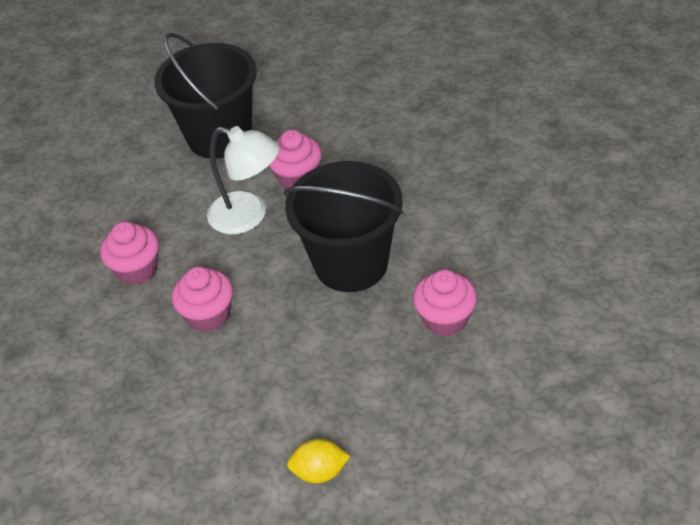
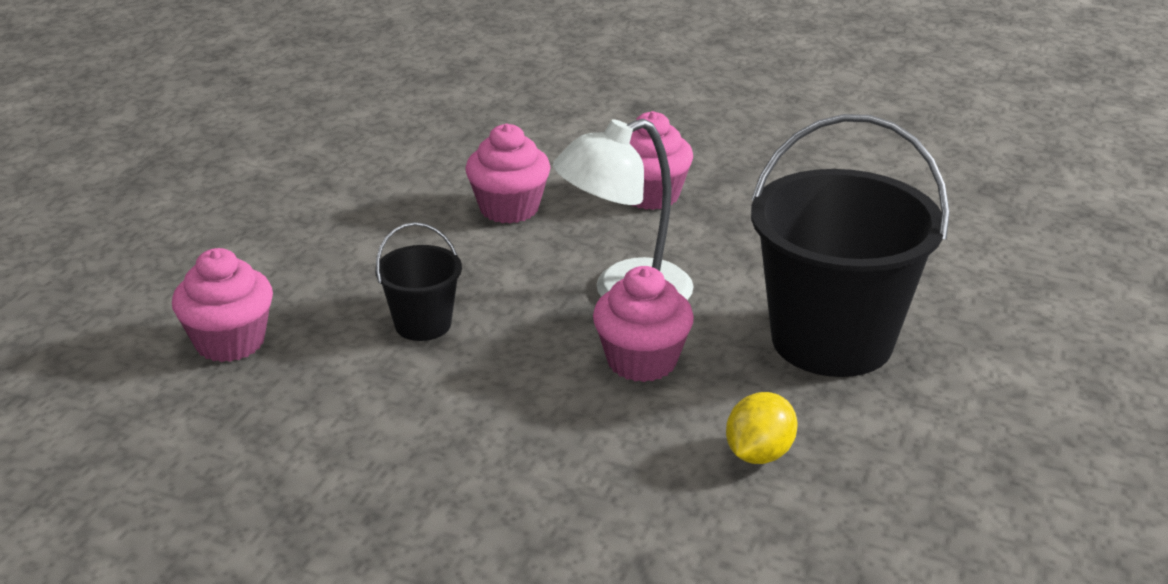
camera: 125 degrees right, 15 degrees down
black bucket [284,161,403,292] -> black bucket [375,222,462,341], size x0.47
yellow lemon [287,439,350,484] -> yellow lemon moved to [726,392,797,464]

